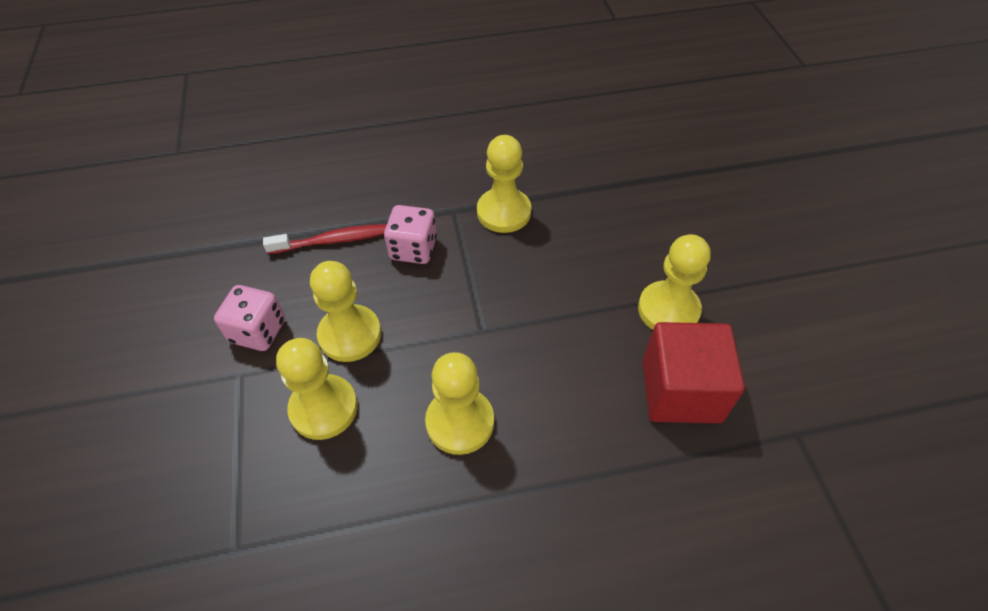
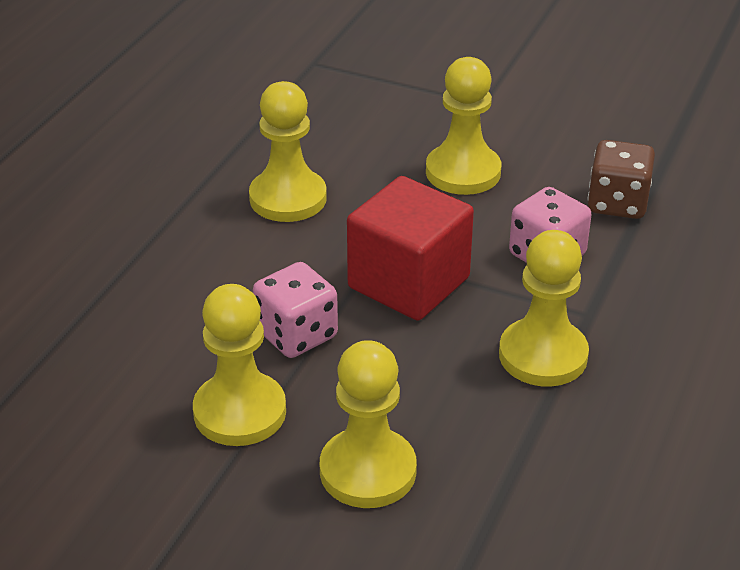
camera: 125 degrees right, 15 degrees down
pink dice [214,285,285,351] -> pink dice moved to [253,262,338,358]
red toothbrush [263,224,387,254] -> brown dice [588,140,655,219]
yellow pawn [276,338,358,440] -> yellow pawn moved to [320,340,417,508]
red cube [642,322,745,424] -> red cube moved to [347,176,474,321]

